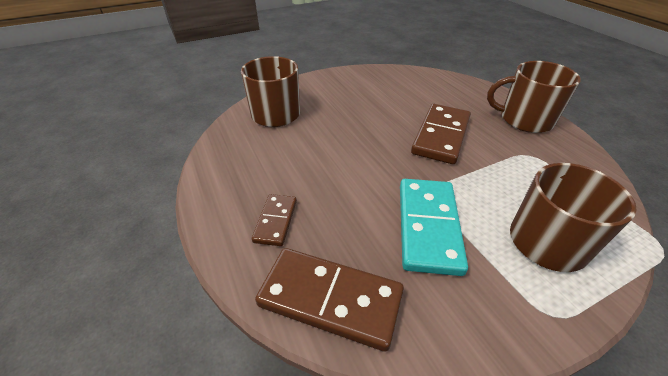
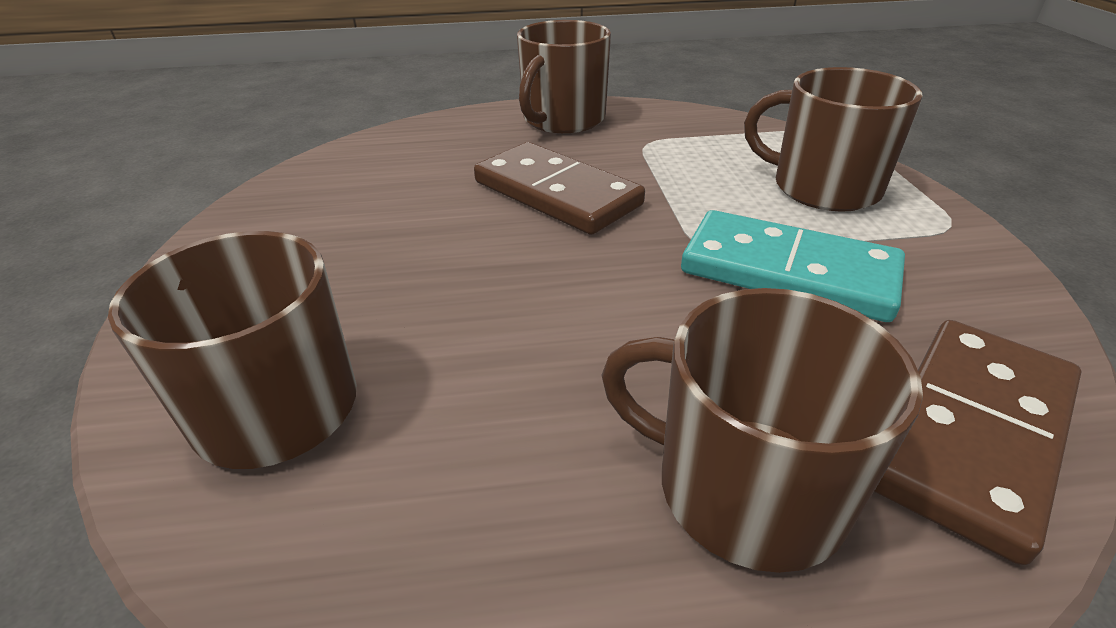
camera: 70 degrees left, 5 degrees down
brown domino [252,194,297,246] -> brown mug [601,288,923,573]

